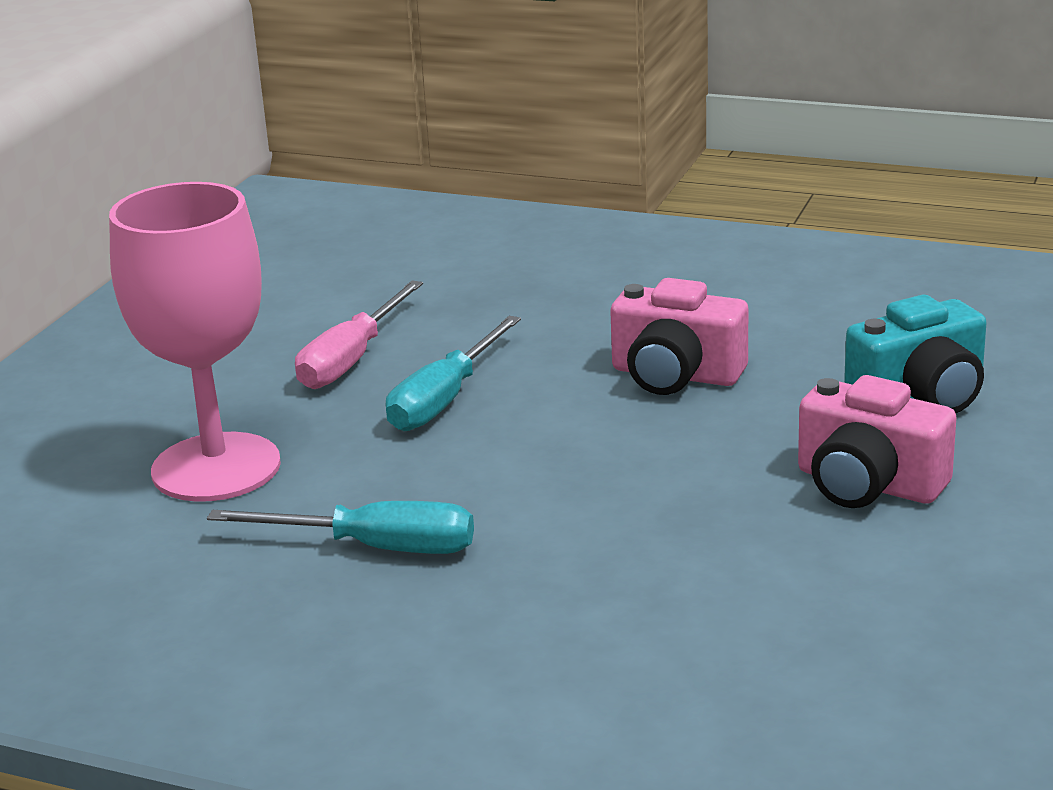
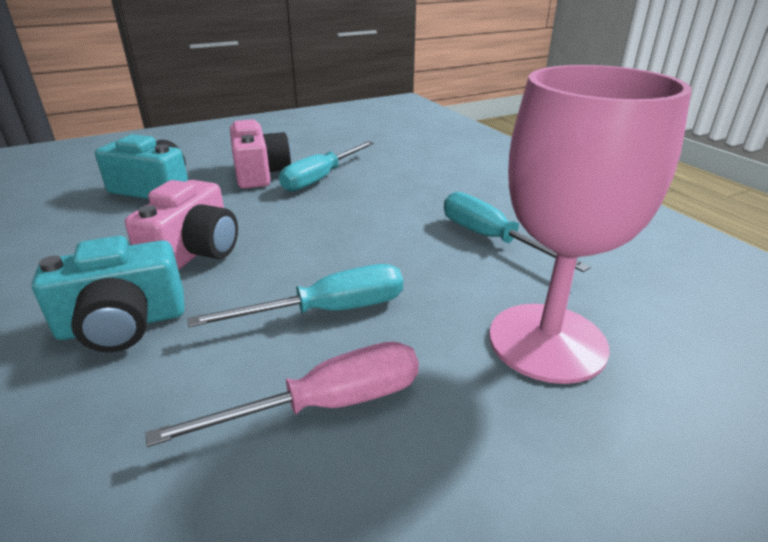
camera: 140 degrees left, 5 degrees up
pink camera [610,278,748,395] -> pink camera turned 45 degrees clockwise [125,180,238,270]
none -> turquoise camera [32,236,185,352]
none -> turquoise screwdriver [279,141,374,192]

